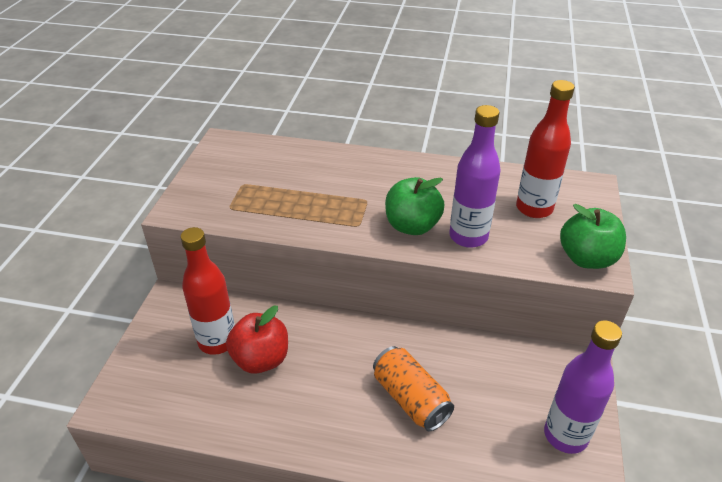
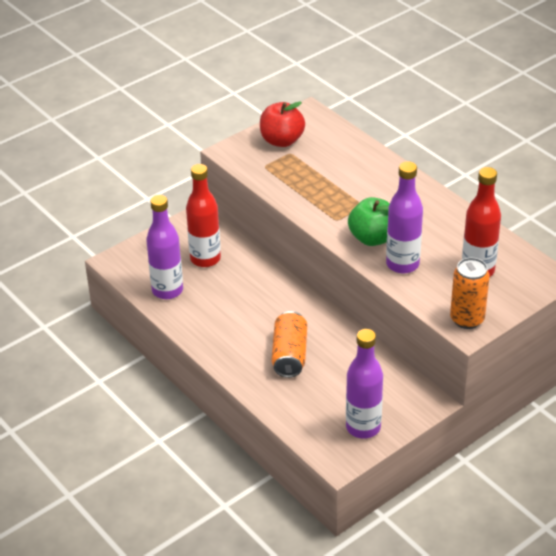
camera: 40 degrees right, 0 degrees up
red apple [226,306,288,374] -> red apple moved to [260,101,305,147]
green apple [560,204,626,269] -> orange can [450,258,490,329]
none -> purple bottle [146,195,183,299]

